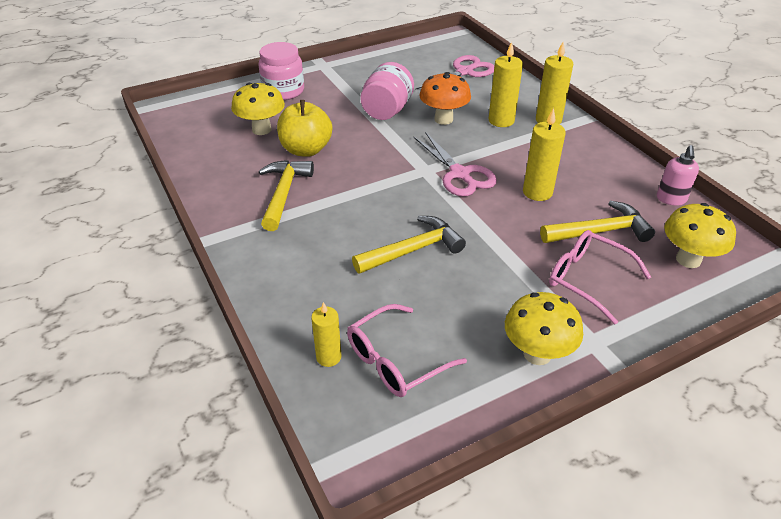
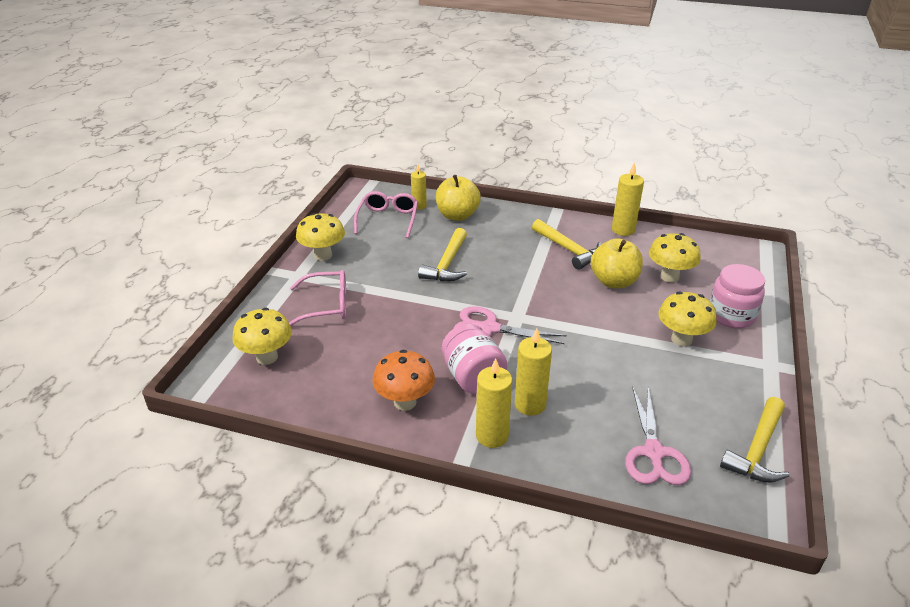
camera: 135 degrees right, 5 degrees down
pink jar [360,62,414,120] -> pink jar moved to [442,324,508,394]
orange mushroom [420,72,471,125] -> orange mushroom moved to [373,350,435,411]
yellow candle [523,108,566,201] -> yellow candle moved to [612,162,644,236]
yellow hammer [540,201,655,243] -> yellow hammer moved to [720,397,790,482]
pink soap dispenser [657,145,699,206] -> none
none -> yellow apple [436,175,481,221]
none -> yellow mushroom [658,292,717,347]

